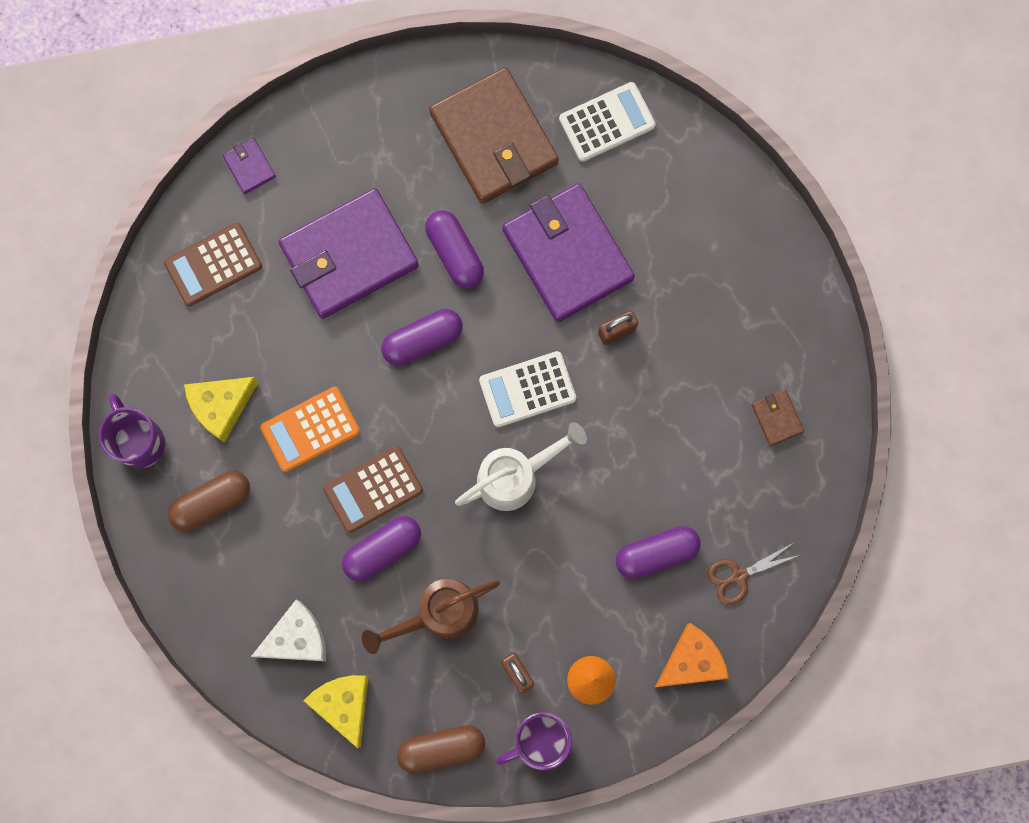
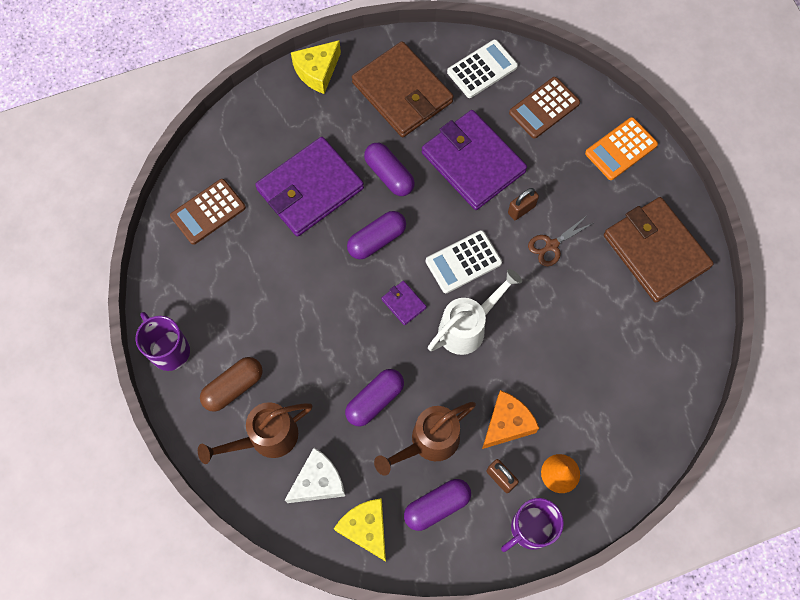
camera: 10 degrees left, 10 degrees down
yellow cheese [184,377,259,443] -> yellow cheese moved to [291,40,341,94]
purple wallet [222,138,276,194] -> purple wallet moved to [381,281,427,325]
orange calculator [260,387,360,472] -> orange calculator moved to [585,117,658,180]
brown calculator [323,446,423,533] -> brown calculator moved to [509,77,580,139]
brown capsule [397,725,485,774] -> none
purple capsule [616,526,701,579] -> purple capsule moved to [404,479,471,531]
orange cheese [655,623,729,687] -> orange cheese moved to [482,390,539,449]
brown scissors [707,543,799,605] -> brown scissors moved to [528,217,593,266]
brown wallet [751,390,804,446] -> brown wallet [604,197,714,303], size x2.43
none -> brown watering can [198,402,312,464]

